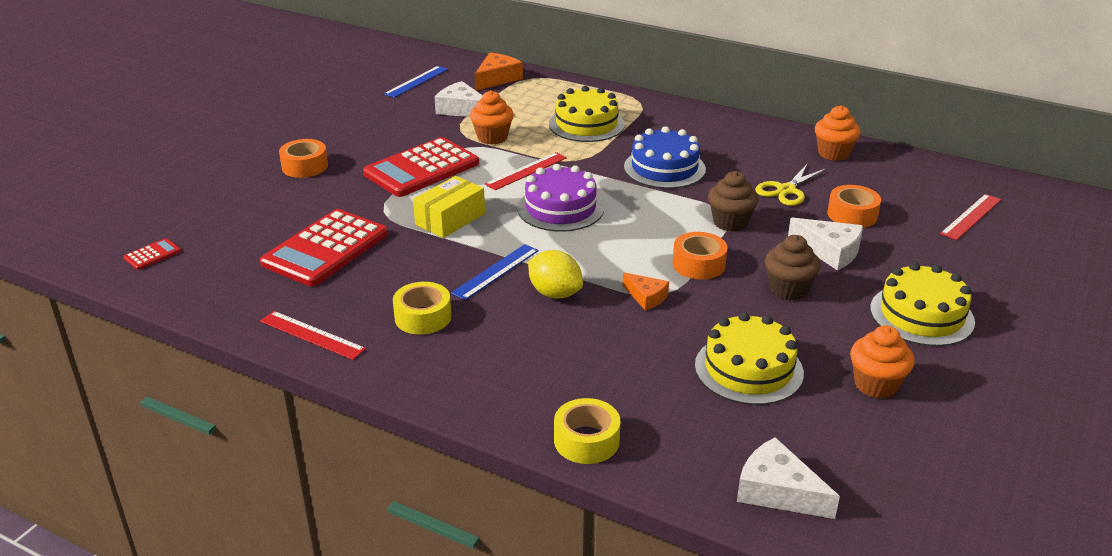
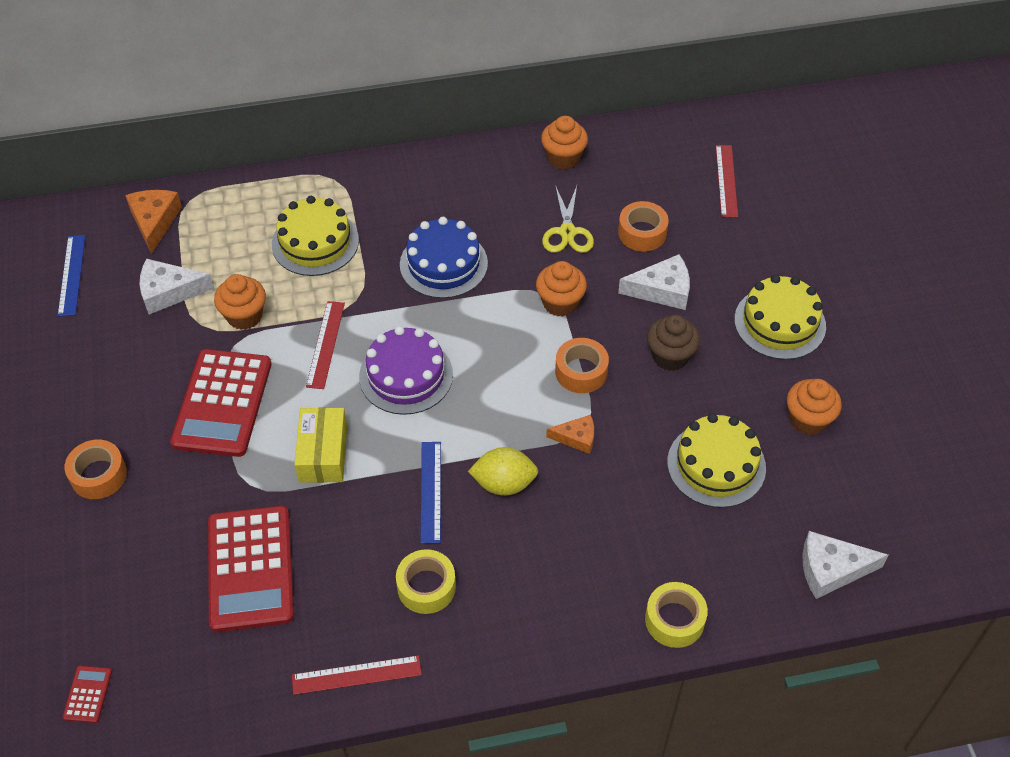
camera: 40 degrees left, 20 degrees up
brown cupcake [708,171,759,232] -> orange cupcake [536,261,587,317]

